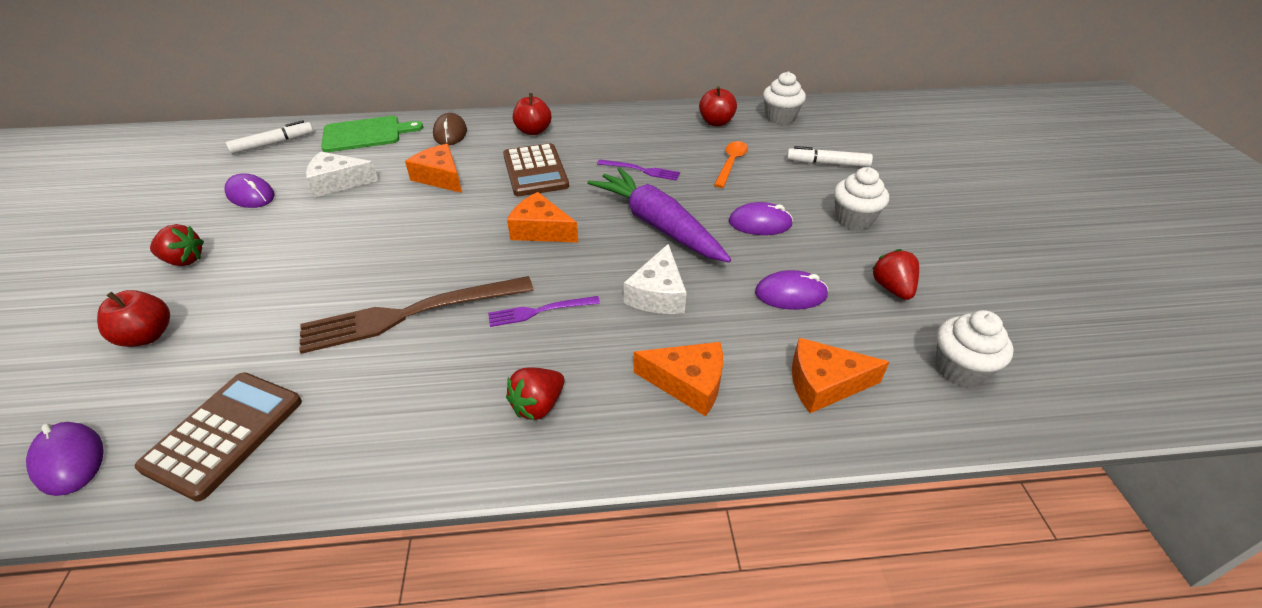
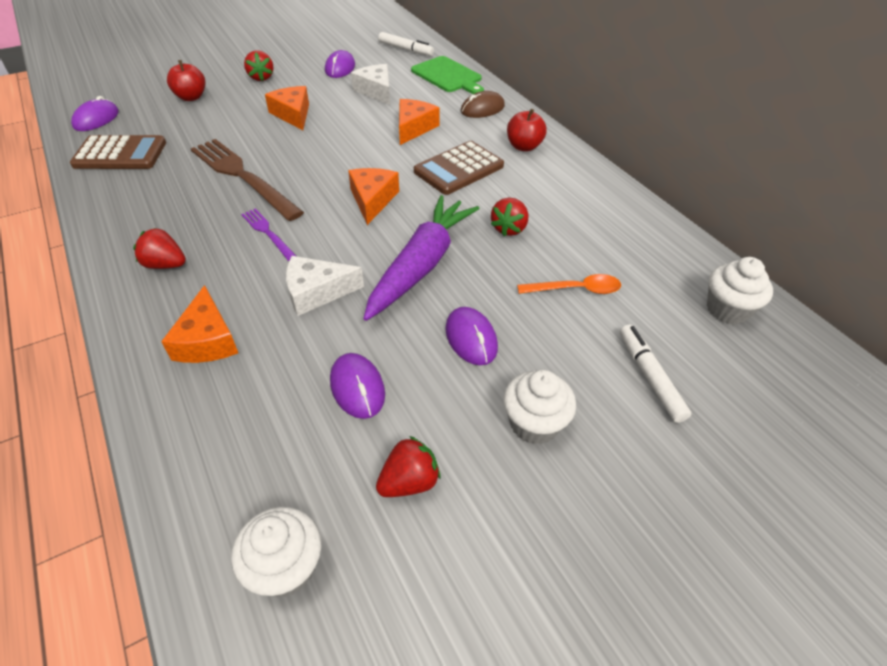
camera: 65 degrees right, 5 degrees up
purple fork [597,159,680,181] -> red strawberry [491,198,529,236]
red apple [699,86,737,126] -> none
orange cheese [792,338,889,413] -> orange cheese moved to [265,86,309,130]

